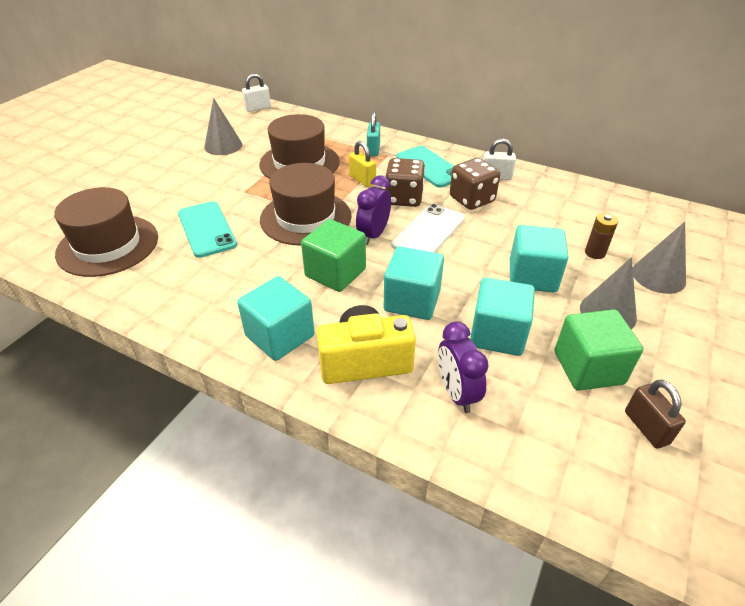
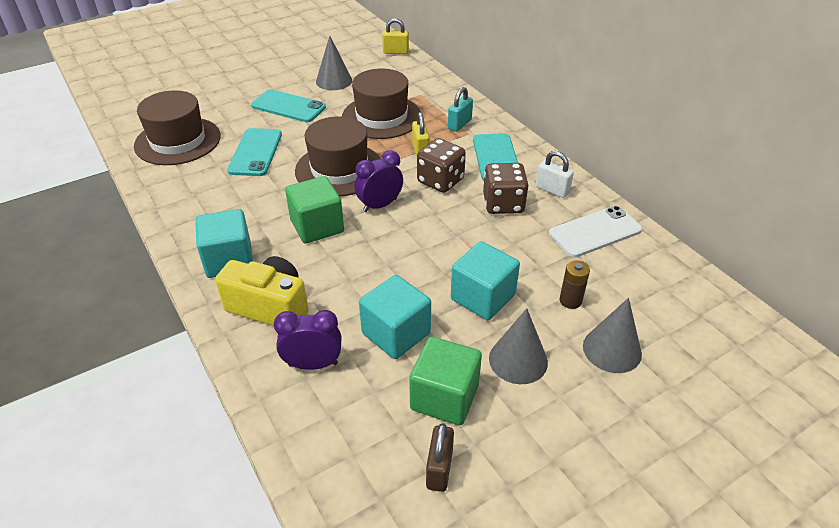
camera: 30 degrees right, 0 degrees up
white padlock [242,74,271,112] -> yellow padlock [382,18,409,54]
turquoise cube [384,246,444,320] -> none
white phone [391,204,465,253] -> white phone moved to [549,206,642,258]
purple clock [438,321,489,413] -> purple clock turned 75 degrees clockwise [274,310,342,370]
none -> turquoise phone [251,89,326,122]

